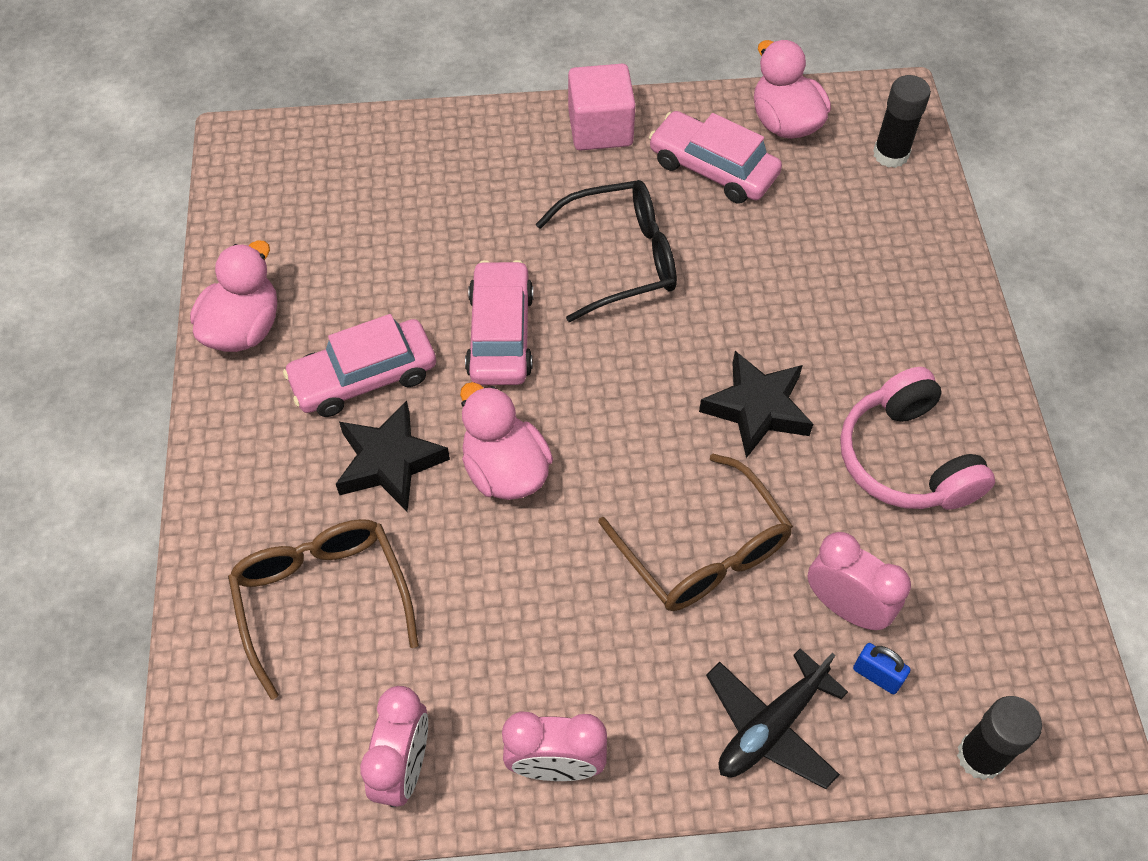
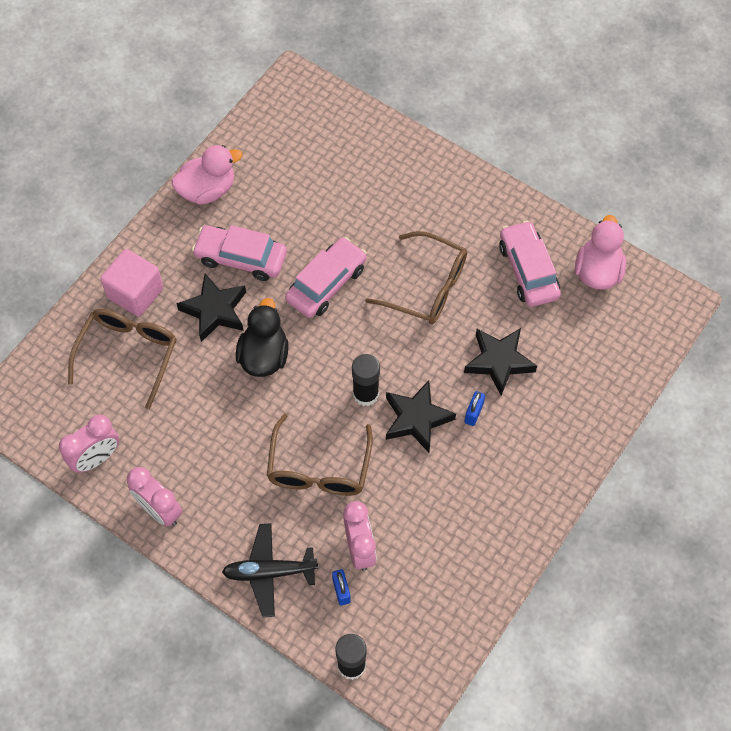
camera: 40 degrees right, 5 degrees up
pink duck [460,382,553,500] -> black duck [236,298,289,377]
black glasses [536,180,677,322] -> brown glasses [365,231,467,324]
pink cube [568,64,636,151] -> pink cube moved to [100,249,164,317]
pink headphones [840,367,995,510] -> none
black glue stick [873,75,931,168] -> black glue stick moved to [352,354,380,406]
none -> black star [464,328,537,396]
none -> blue padlock [464,391,485,426]

